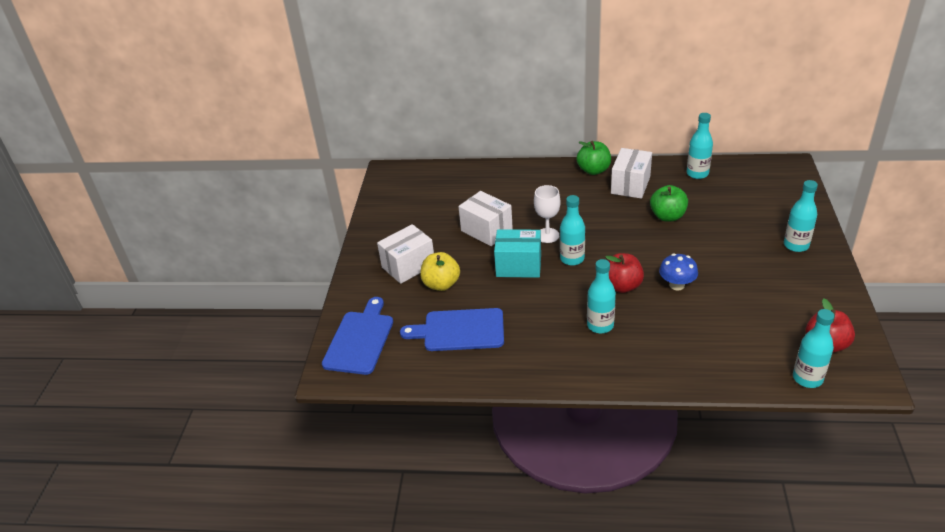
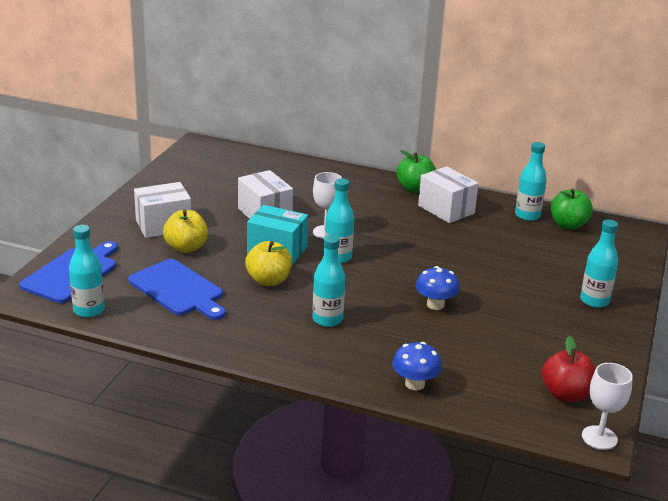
camera: 10 degrees right, 10 degrees down
blue cutting board [400,308,504,351] -> blue cutting board turned 150 degrees counterclockwise [128,259,225,320]
red apple [605,253,644,293] -> none
white box [611,148,652,199] -> white box turned 75 degrees counterclockwise [418,166,479,223]
green apple [650,185,688,222] -> green apple moved to [551,188,593,230]
turquoise bottle [793,309,834,388] -> turquoise bottle moved to [69,225,105,318]
none -> yellow apple [245,241,292,286]
none -> blue mushroom [392,342,442,390]
none -> white goblet [582,363,633,450]

